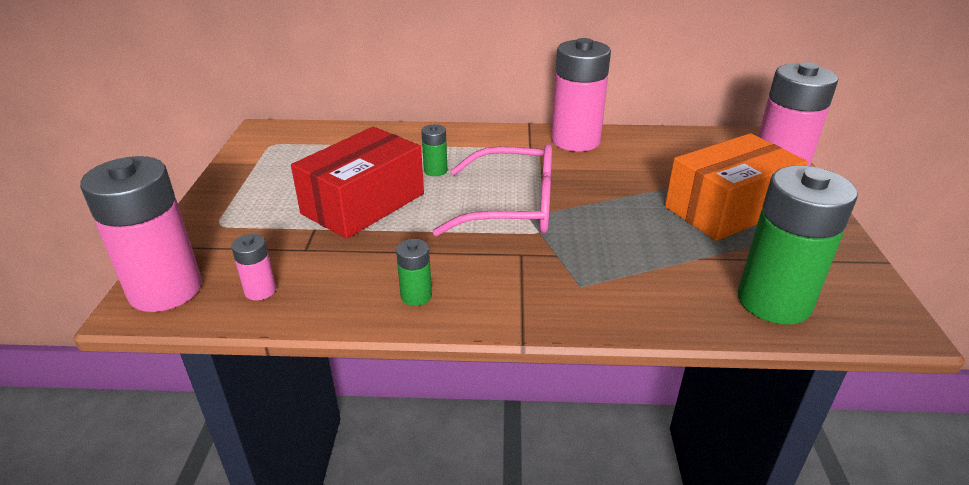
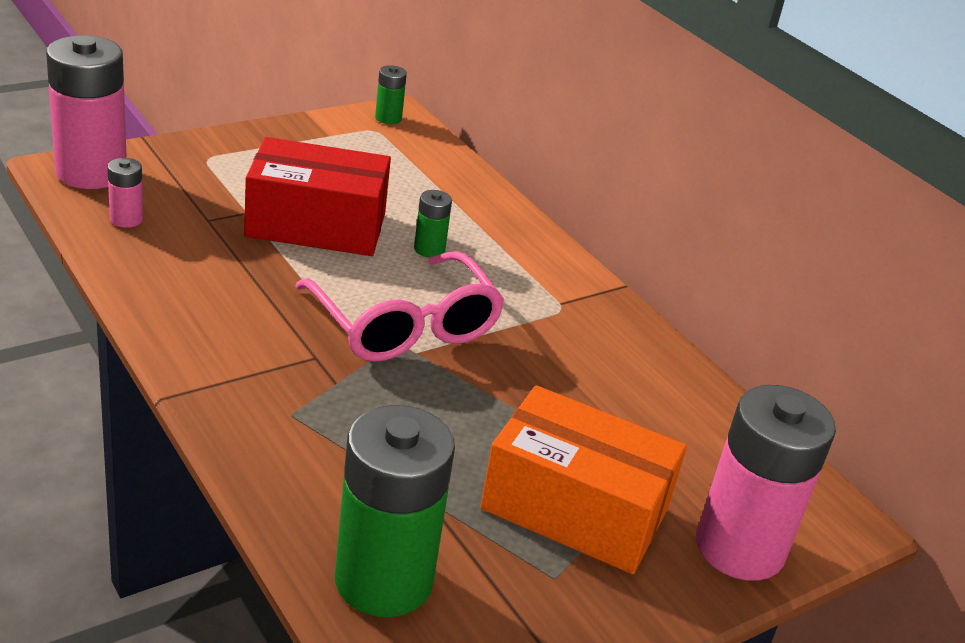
camera: 50 degrees right, 0 degrees up
green battery [396,239,432,306] -> green battery moved to [375,65,407,124]
pink battery [551,38,611,152] -> none

